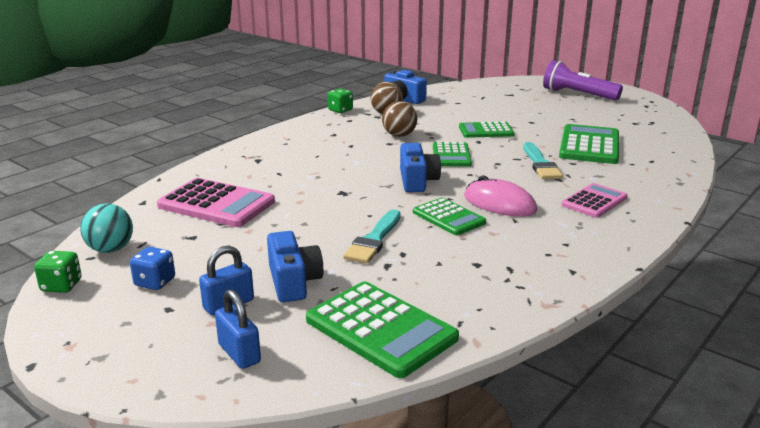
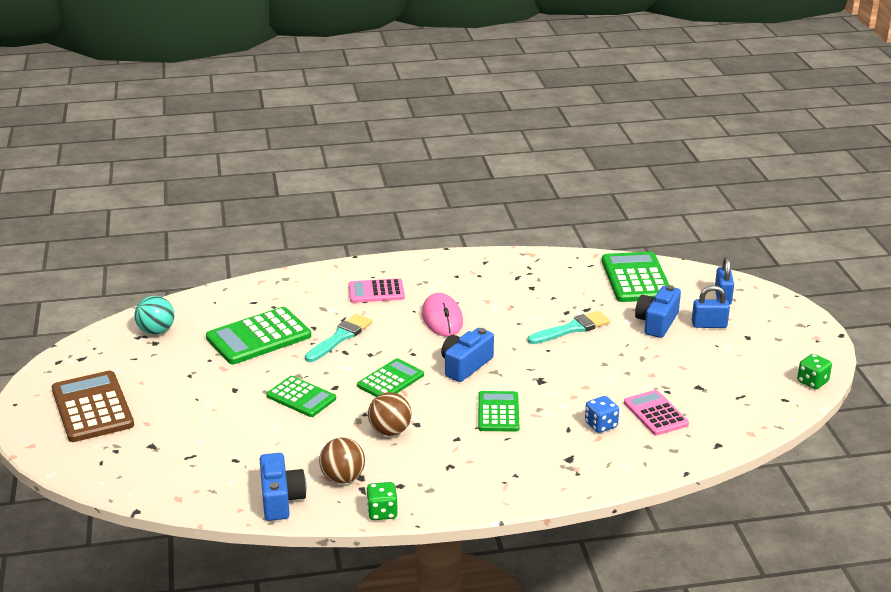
camera: 140 degrees left, 5 degrees up
turquoise ball [80,203,133,253] -> turquoise ball moved to [134,296,174,335]
blue dice [130,247,175,290] -> blue dice moved to [585,396,619,433]
pink calculator [157,178,275,227] -> pink calculator [624,390,689,435], size x0.63
green calculator [413,198,486,235] -> green calculator moved to [478,391,519,432]
purple flashlight [543,60,623,101] -> brown calculator [52,371,134,442]

